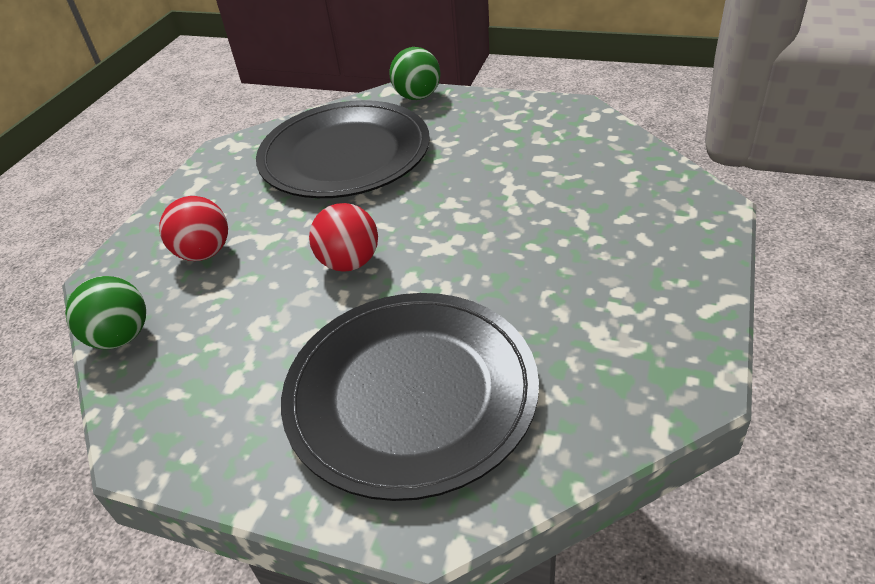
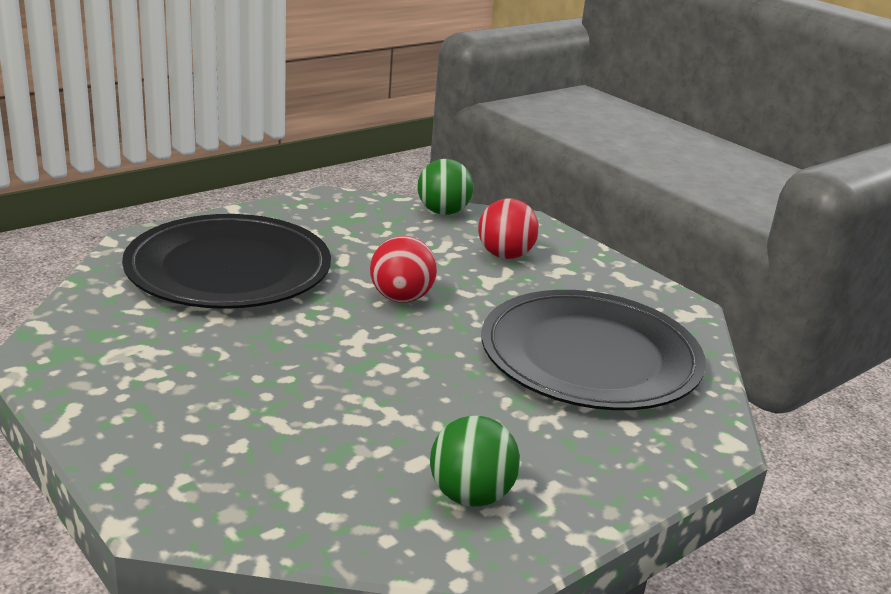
camera: 115 degrees right, 15 degrees down
green ball [390,47,440,100] -> green ball moved to [430,416,520,507]

